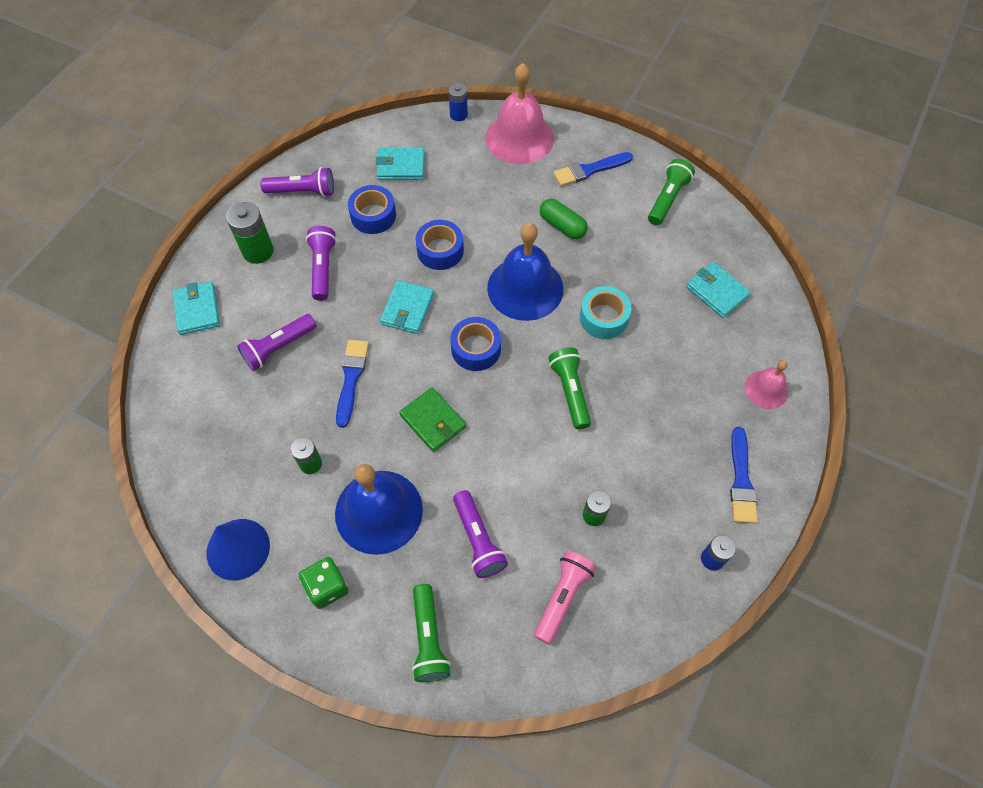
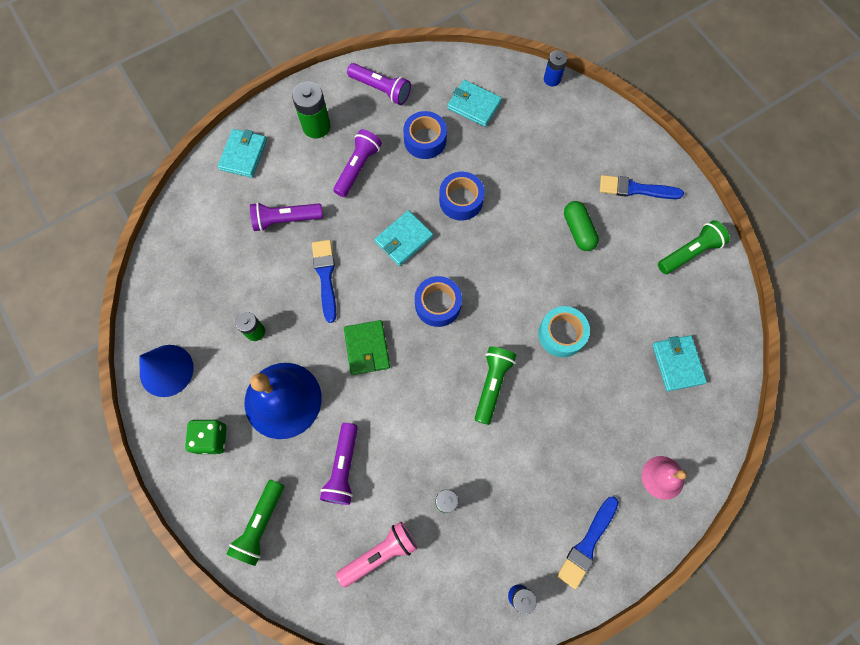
camera: 30 degrees right, 10 degrees up
blue brush [336,340,369,428] -> blue brush turned 45 degrees counterclockwise [312,240,336,323]
pink bell [486,63,554,164] -> none
blue bell [487,223,564,321] -> none

